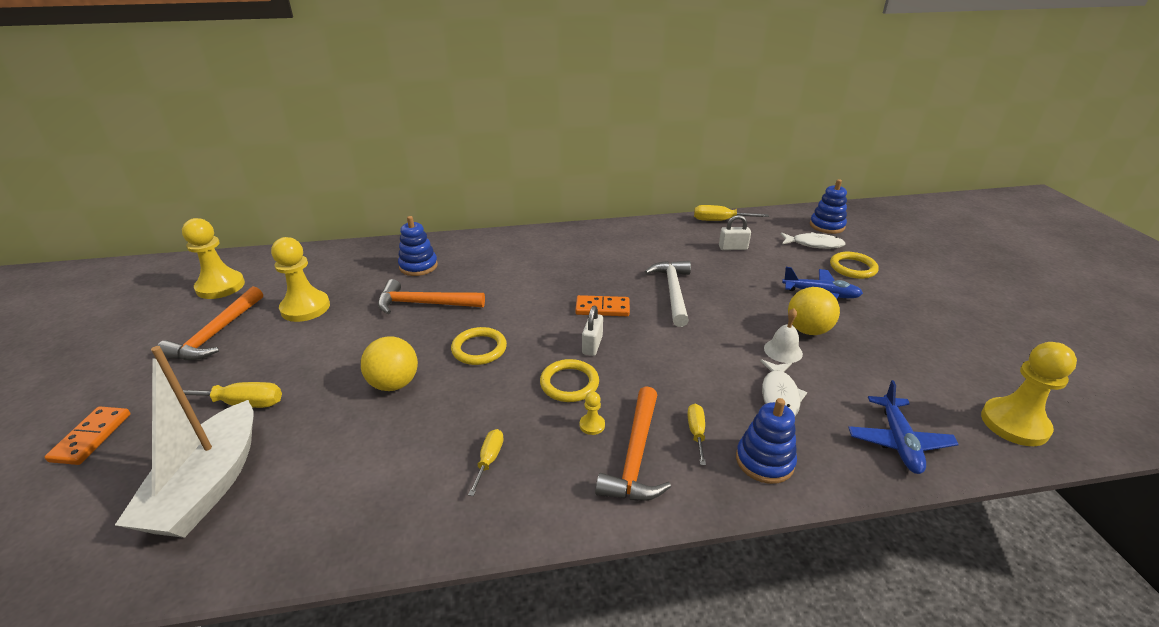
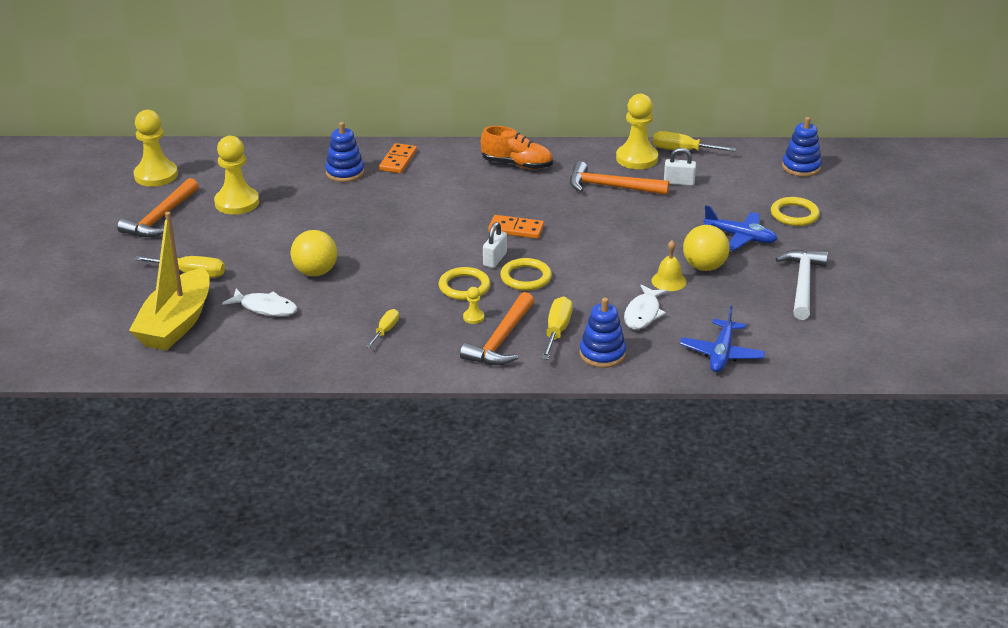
camera: 10 degrees right, 0 degrees up
orange domino [45,407,130,465] -> orange domino moved to [379,143,417,173]
white boat [115,346,253,538] -> yellow boat [129,212,210,351]
orange hammer [378,279,485,314] -> orange hammer moved to [570,161,669,195]
yellow ring [451,327,507,365] -> yellow ring moved to [500,258,552,291]
white hammer [645,261,691,327] -> white hammer moved to [776,249,828,320]
yellow screwdriver [687,404,706,465] -> yellow screwdriver [541,296,573,360], size x1.55
white bell [764,308,803,363] -> yellow bell [652,240,687,291]
white fish [781,232,846,249] -> white fish moved to [222,289,298,317]
yellow pawn [981,342,1077,446] -> yellow pawn moved to [616,94,658,169]
none -> orange shoe [481,126,553,169]

